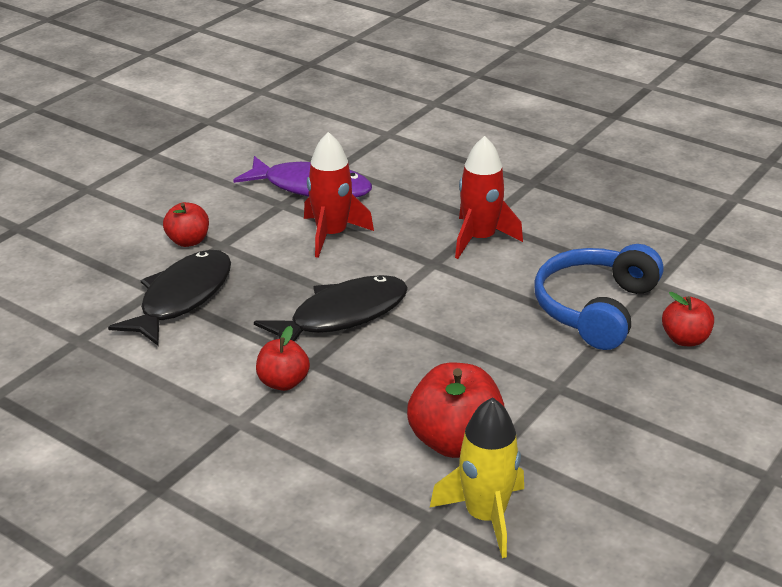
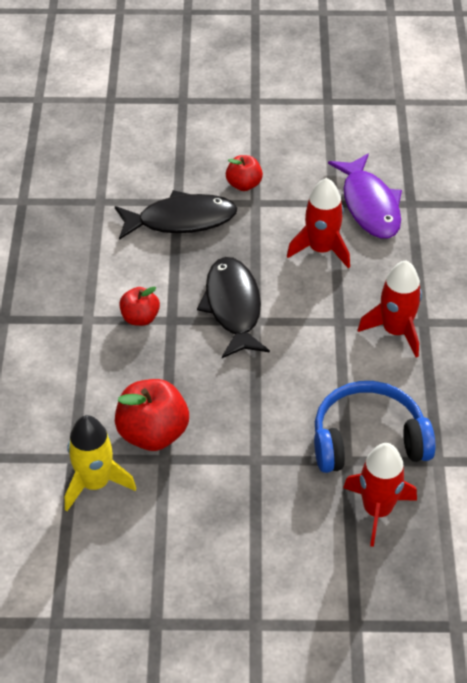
camera: 55 degrees right, 15 degrees up
black fish [254,275,408,342] -> black fish turned 120 degrees counterclockwise [197,257,270,358]
red apple [662,292,714,346] -> red rocket [343,443,417,547]

